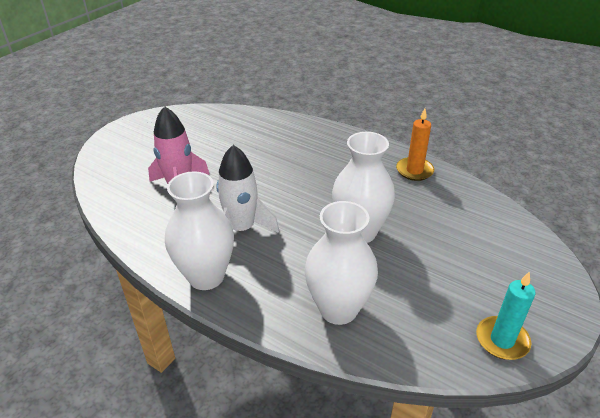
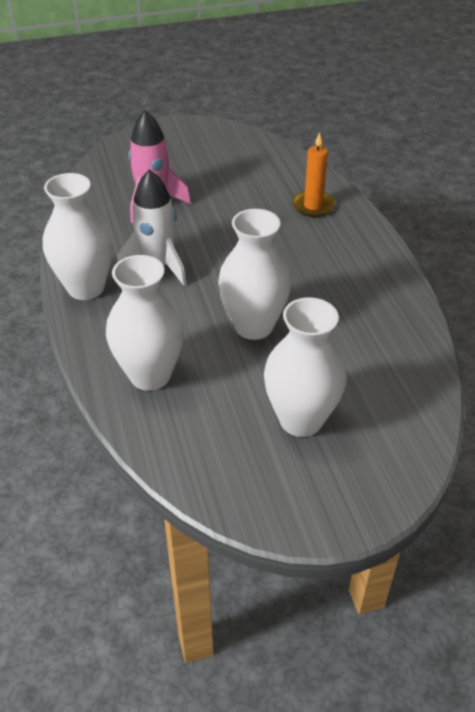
camera: 40 degrees right, 5 degrees up
orange candle [396,108,434,181] -> orange candle moved to [292,132,335,217]
turquoise candle [476,271,536,360] -> none
none -> white vase [264,297,347,437]

